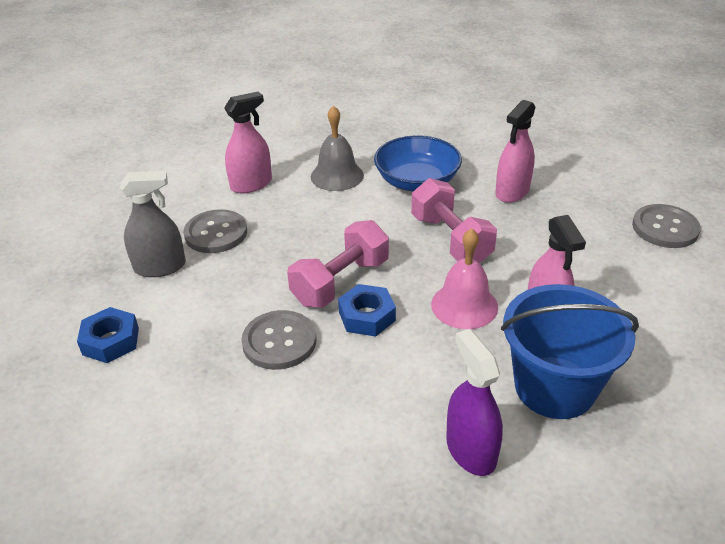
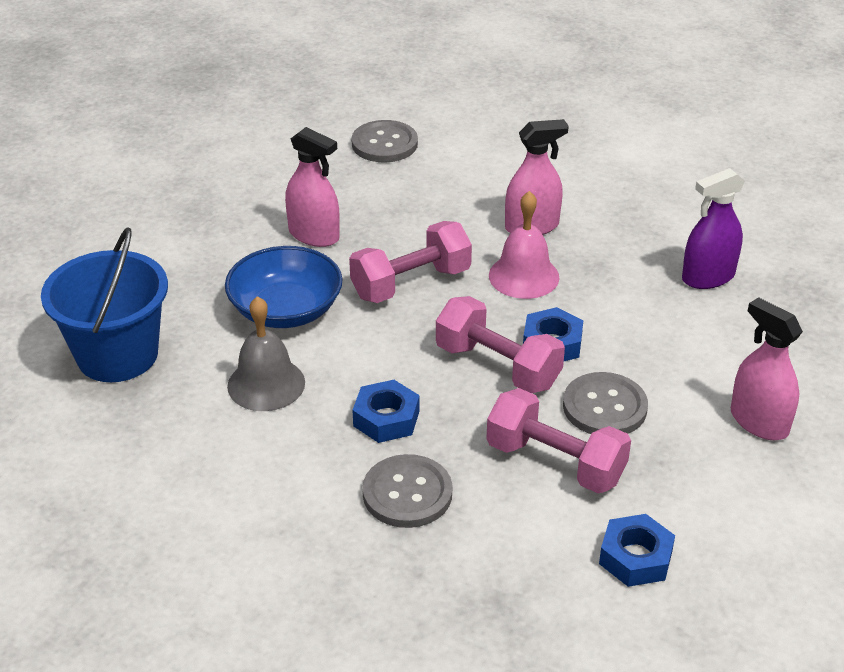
camera: 95 degrees left, 0 degrees up
grey spray bottle [120,171,186,277] -> none
pink spray bottle [224,92,272,194] -> pink spray bottle moved to [731,297,803,440]
blue bucket [501,284,639,419] -> blue bucket moved to [41,228,168,382]
none -> blue nut [353,380,419,443]
none -> pink dumbbell [486,388,631,494]

